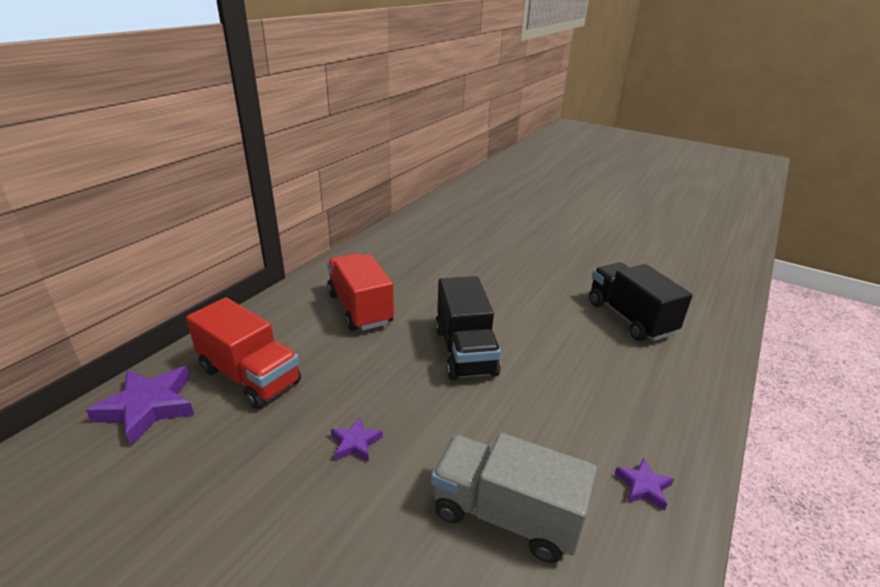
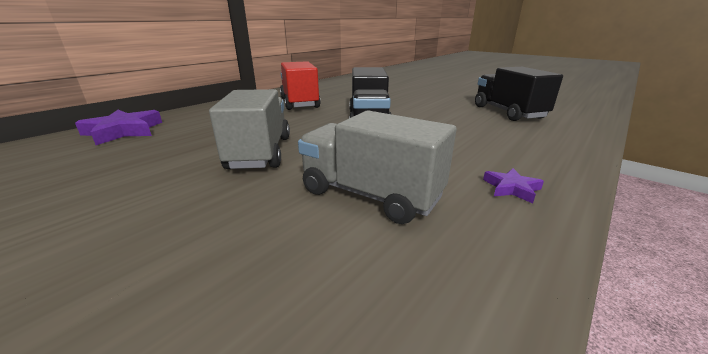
camera: 10 degrees right, 5 degrees down
red truck [186,297,301,409] -> none
purple star [331,416,383,461] -> grey truck [209,89,290,169]

